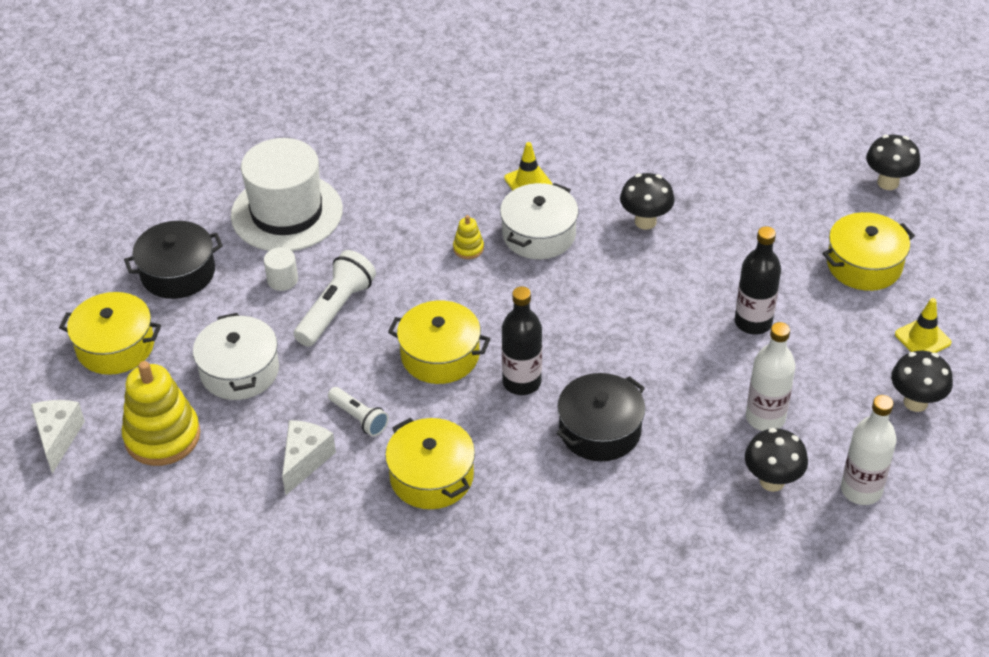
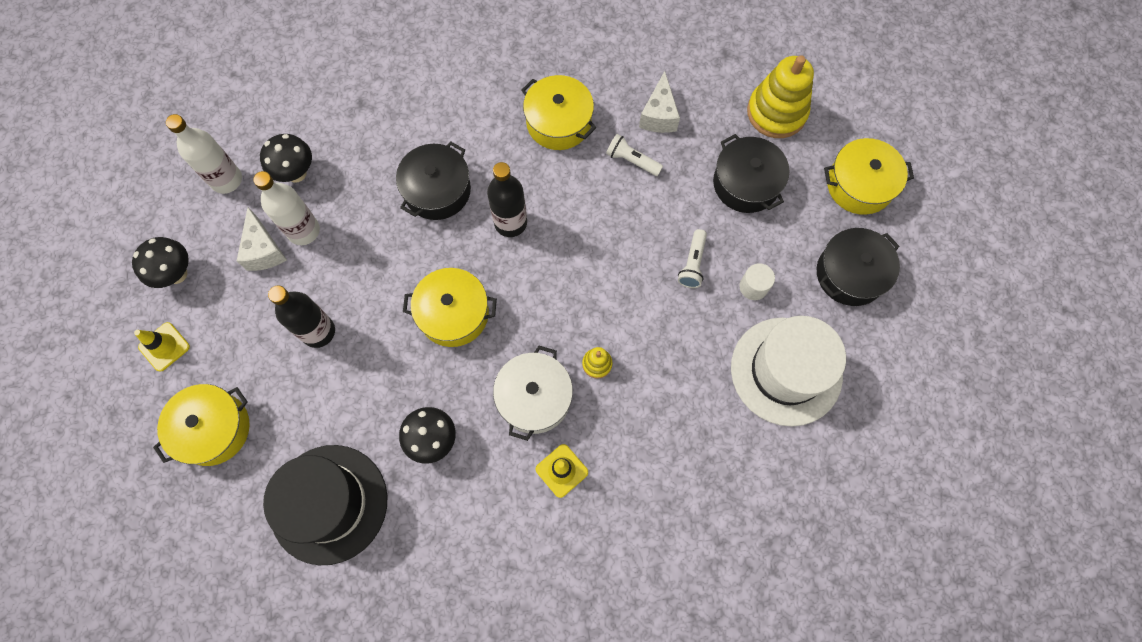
camera: 165 degrees right, 25 degrees up
white cheese [31,400,85,474] -> white cheese moved to [237,207,287,271]
white pot [193,313,279,400] -> black pot [713,134,789,213]
white flashlight [294,250,376,347] -> white flashlight [678,229,707,288], size x0.62
yellow pot [388,301,490,384] -> yellow pot moved to [403,268,497,347]
black mushroom [866,135,920,190] -> none
none -> black hat [263,445,387,565]

